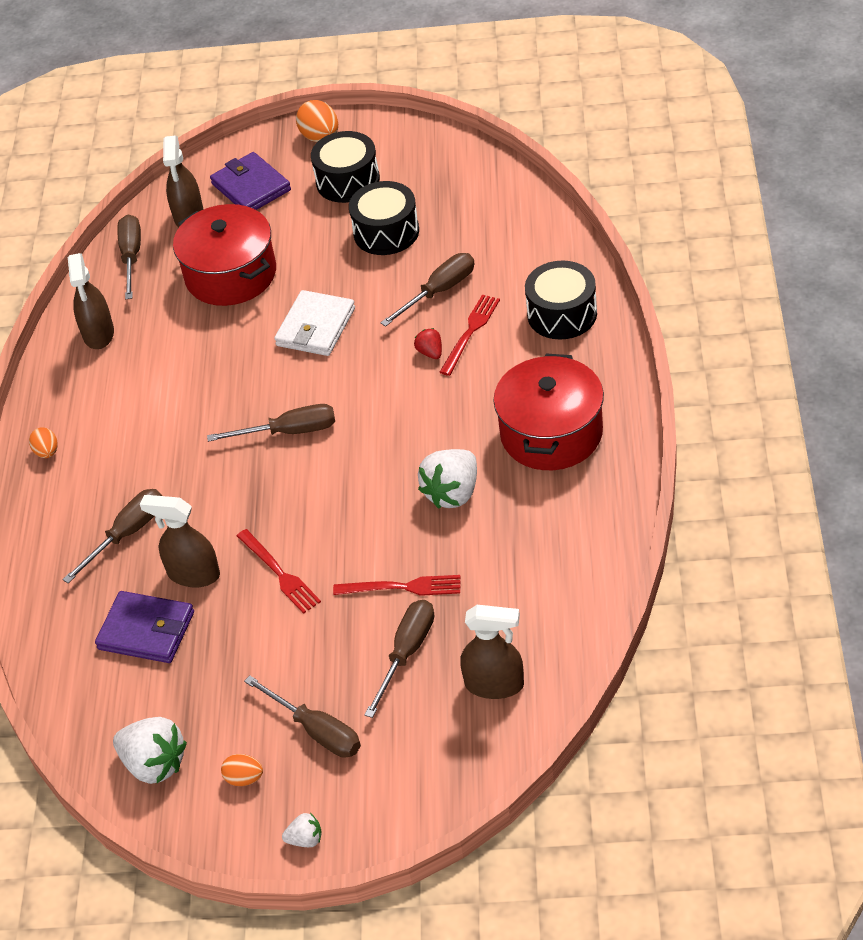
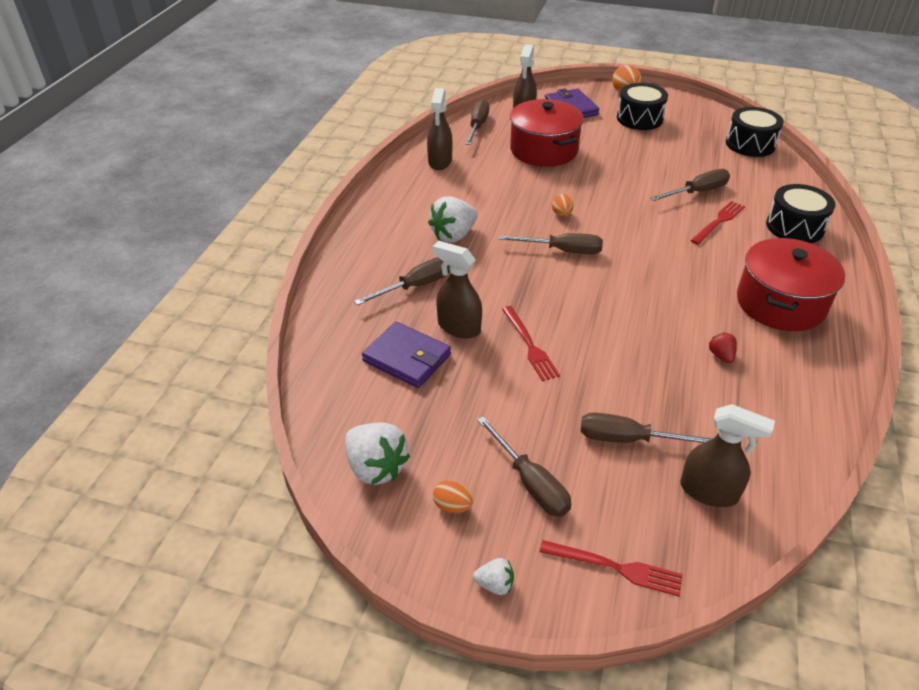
camera: 10 degrees right, 5 degrees down
orange egg [29,427,58,458] -> orange egg moved to [552,194,573,217]
white wallet [274,290,355,356] -> none
red fork [333,575,460,596] -> red fork moved to [540,540,683,597]
black drum [349,181,419,255] -> black drum moved to [726,107,784,157]
brown screwdriver [365,600,434,718] -> brown screwdriver turned 120 degrees counterclockwise [581,412,713,443]
red strawberry [414,328,442,359] -> red strawberry moved to [709,332,737,363]
white strawberry [418,449,477,509] -> white strawberry moved to [428,196,478,243]

